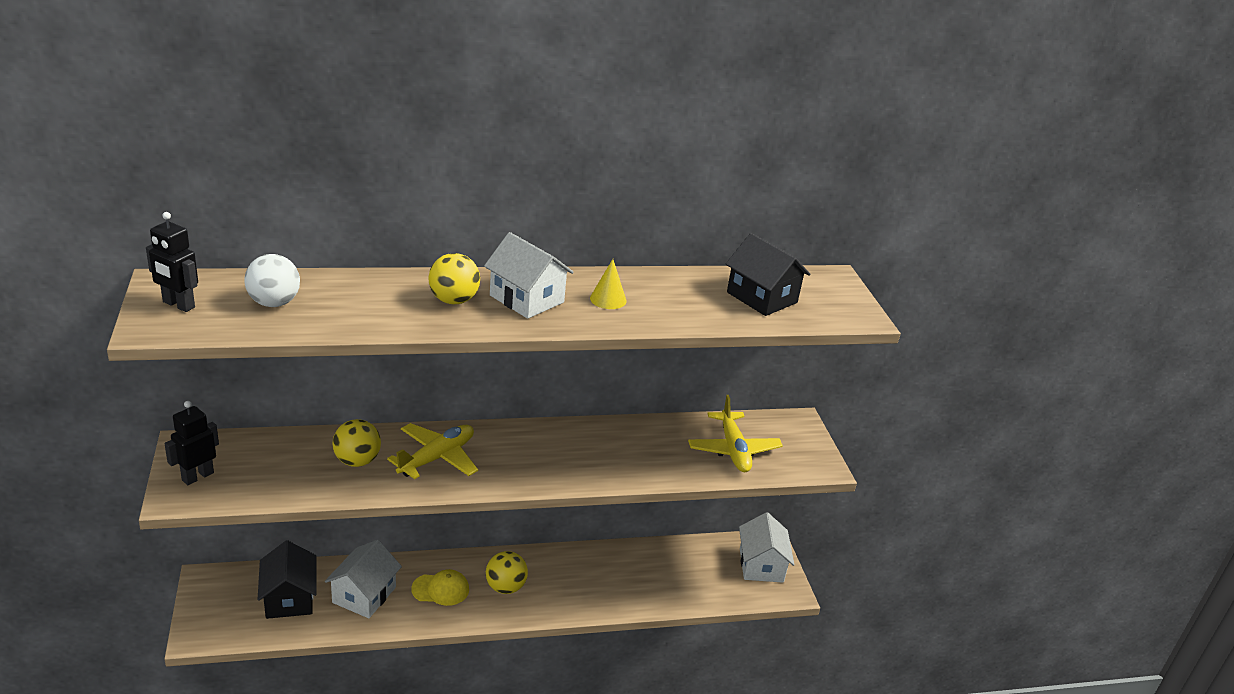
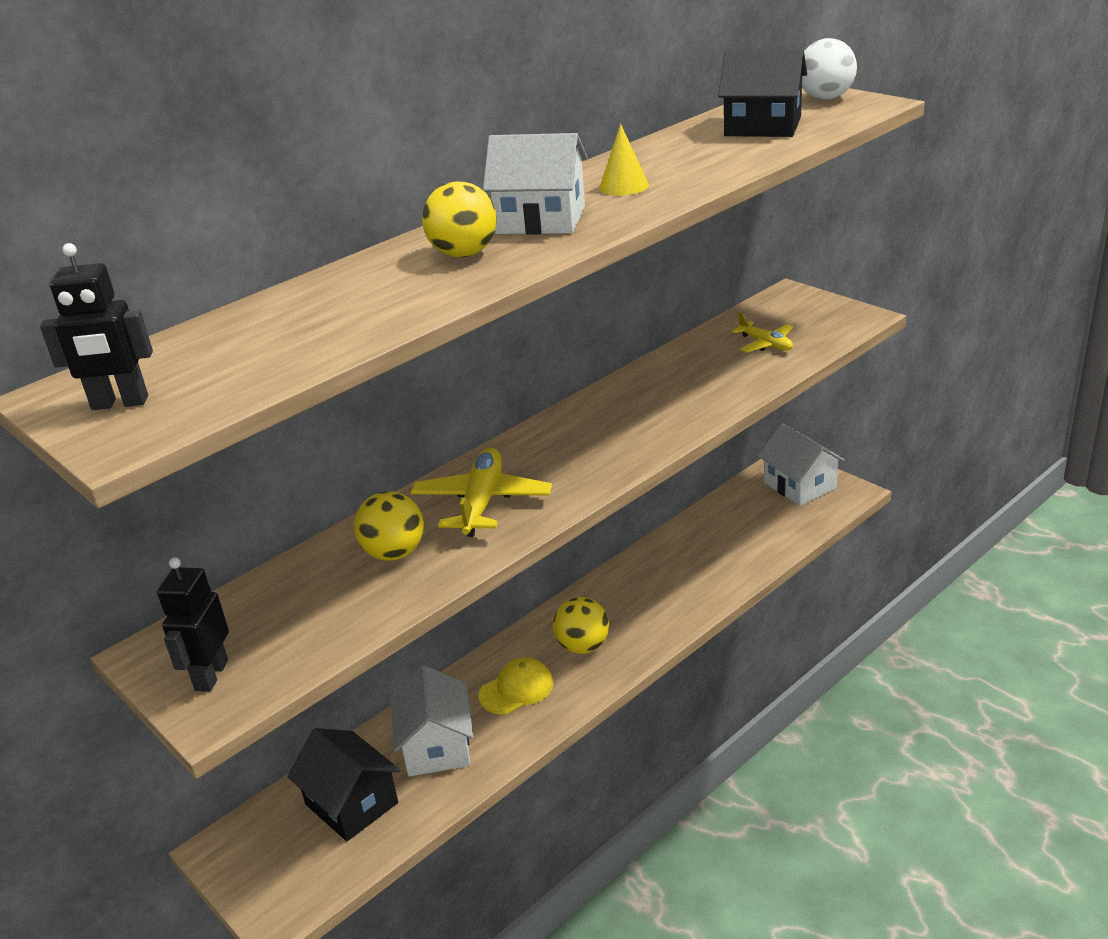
camera: 25 degrees left, 0 degrees up
white ball [244,254,300,307] -> white ball moved to [802,38,857,100]
yellow plane [688,395,783,472] -> yellow plane [732,312,793,353], size x0.59

